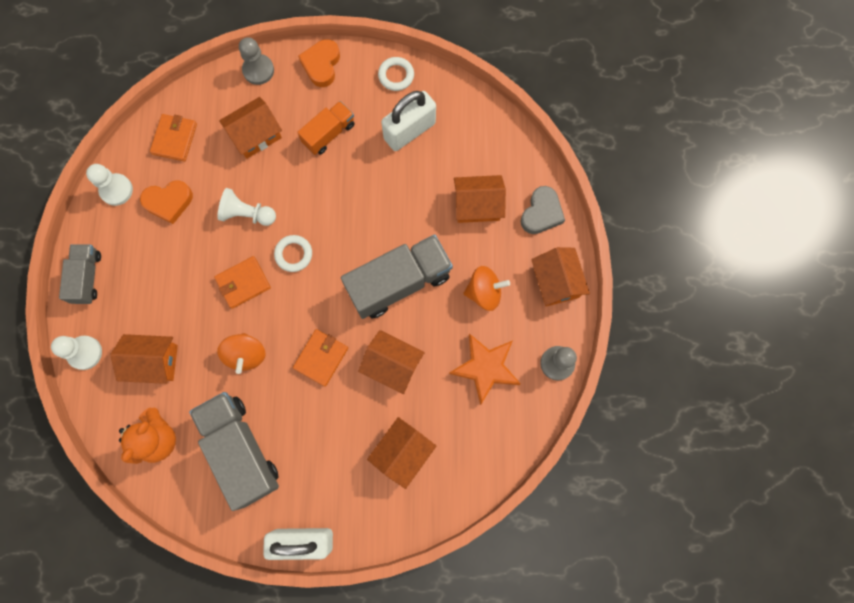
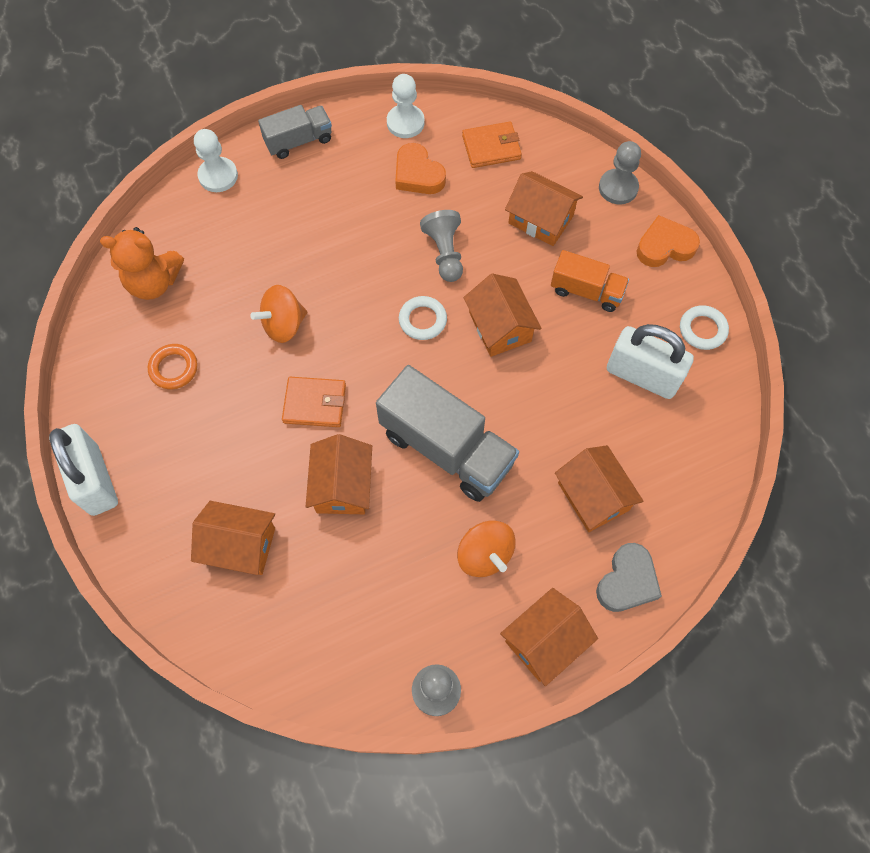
camera: 65 degrees right, 10 degrees down
orange house [110,334,178,384] -> orange house moved to [464,274,541,357]
grey truck [189,392,279,511] -> orange ring [148,344,198,389]
orange wallet [214,256,271,309] -> none
white pawn [217,188,276,226] -> grey pawn [420,210,463,282]
orange star [449,333,521,405] -> none
grey heart [521,186,565,234] -> grey heart turned 60 degrees counterclockwise [596,543,662,612]

